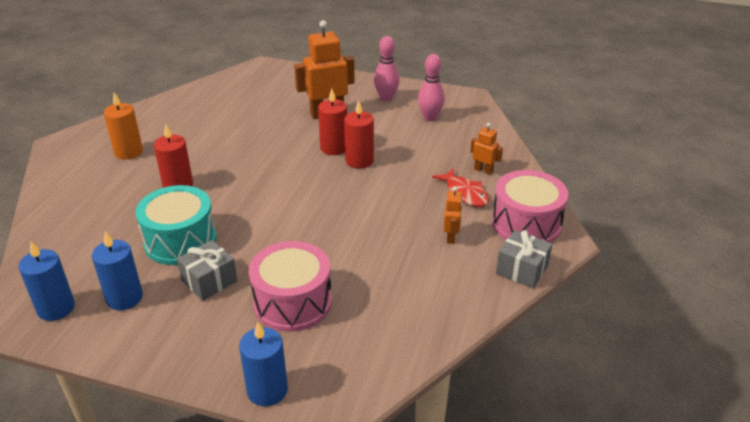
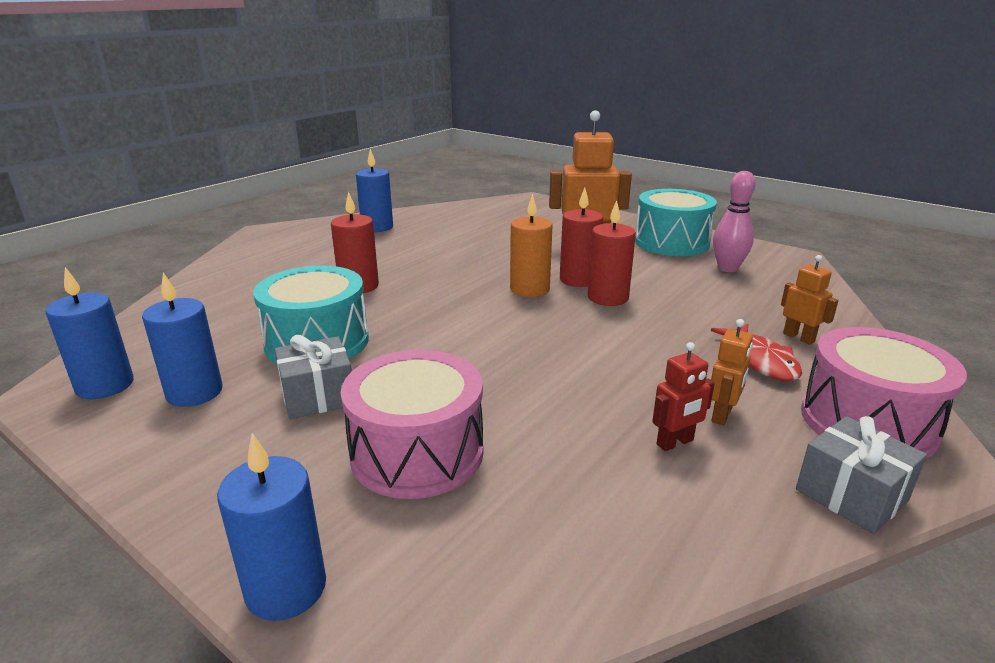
camera: 20 degrees right, 10 degrees down
orange candle [104,92,143,159] -> orange candle moved to [510,194,553,297]
pink bowling pin [374,36,400,101] -> turquoise drum [635,189,717,256]
none -> blue candle [356,149,393,232]
none -> red robot [652,342,715,451]

